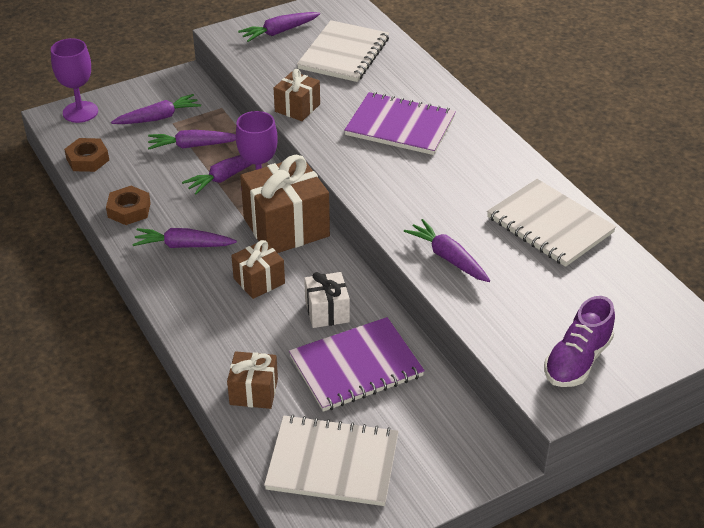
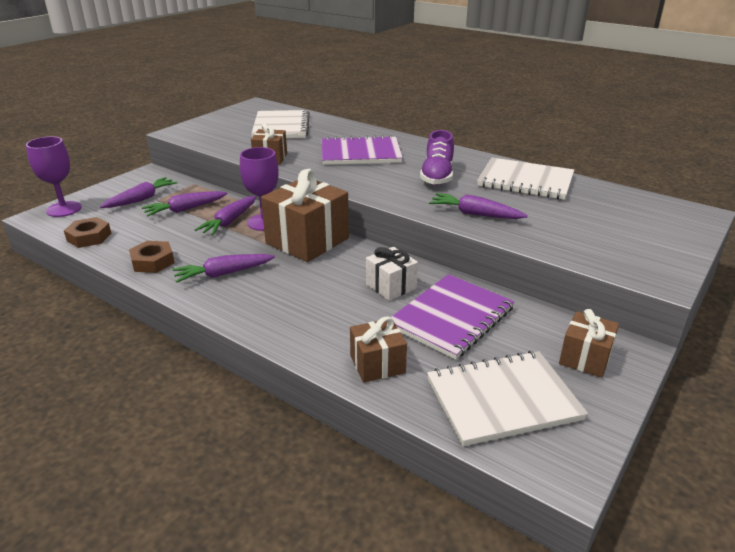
camera: 25 degrees left, 10 degrees down
brown gift [231,240,285,299] -> brown gift moved to [559,309,619,378]
purple carrot [238,12,320,42] -> none
purple shoe [544,296,615,387] -> purple shoe moved to [420,130,454,185]

